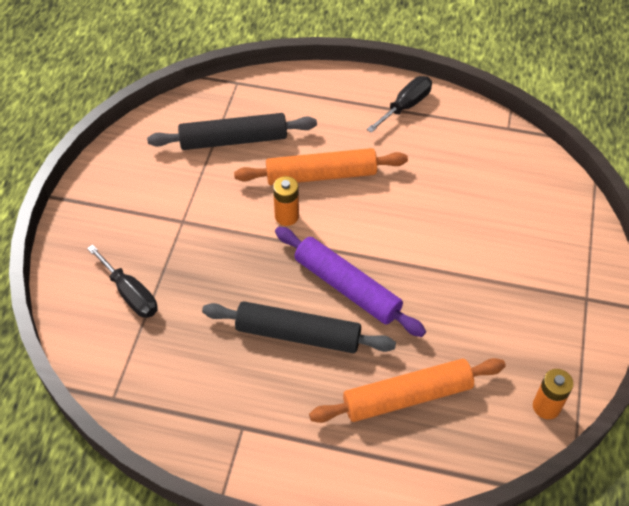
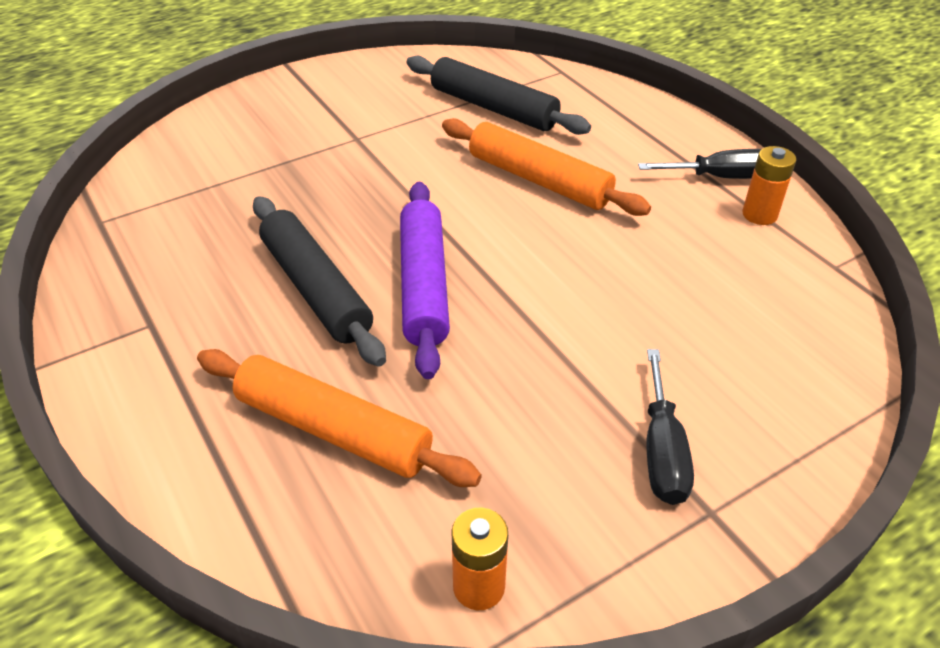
camera: 45 degrees right, 10 degrees down
black screwdriver [87,245,158,318] -> black screwdriver moved to [646,349,694,505]
orange battery [273,176,299,226] -> orange battery moved to [742,146,796,225]

